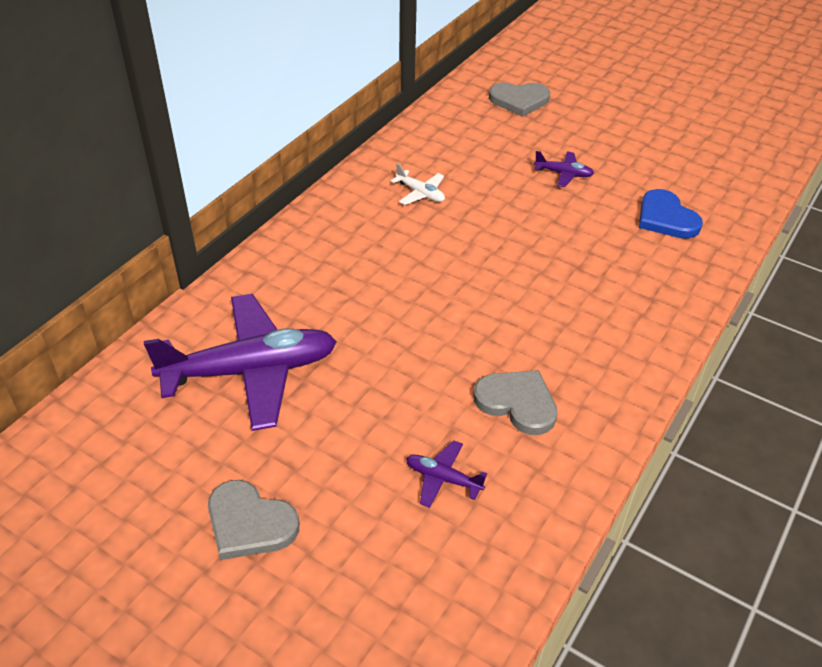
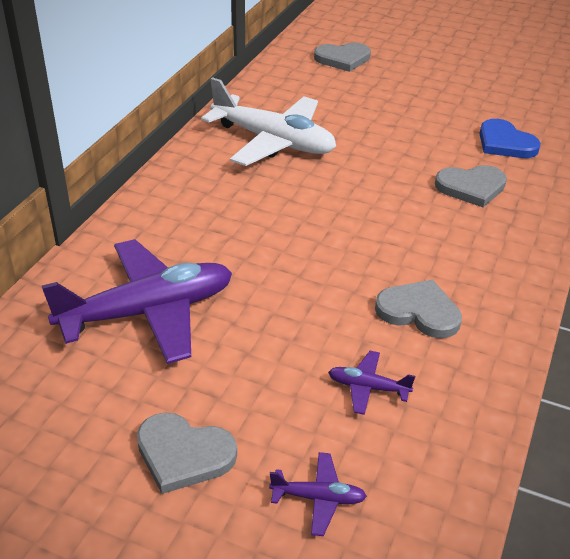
camera: 10 degrees left, 5 degrees down
white plane [391,163,445,205] -> white plane [201,77,336,166], size x2.37
purple plane [534,151,594,187] -> purple plane moved to [269,452,367,536]
none -> grey heart [435,165,507,207]

